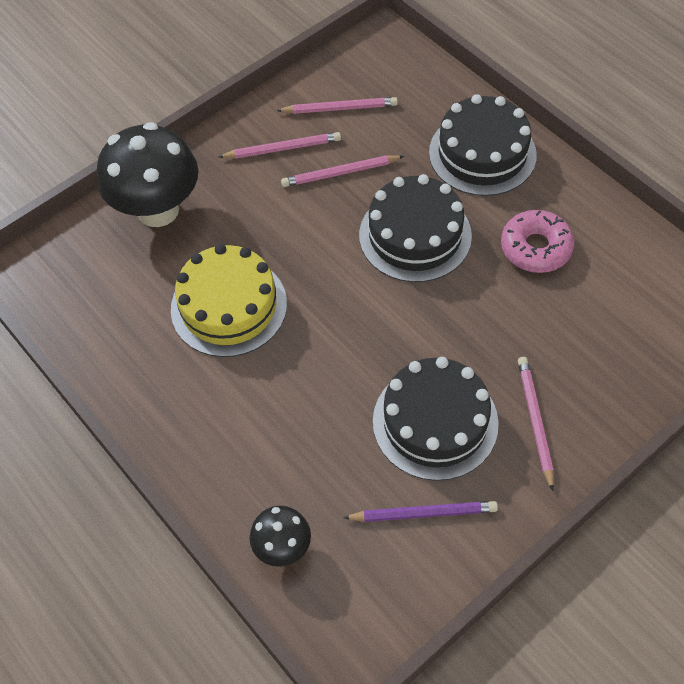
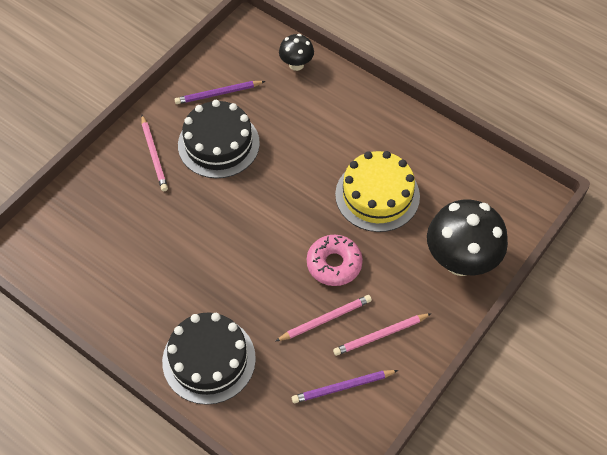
camera: 165 degrees right, 0 degrees up
pink pencil [276,97,398,114] -> purple pencil [292,370,398,403]
black cake [359,174,472,282] -> none
pink donut [501,210,574,273] -> pink donut moved to [307,235,363,286]

